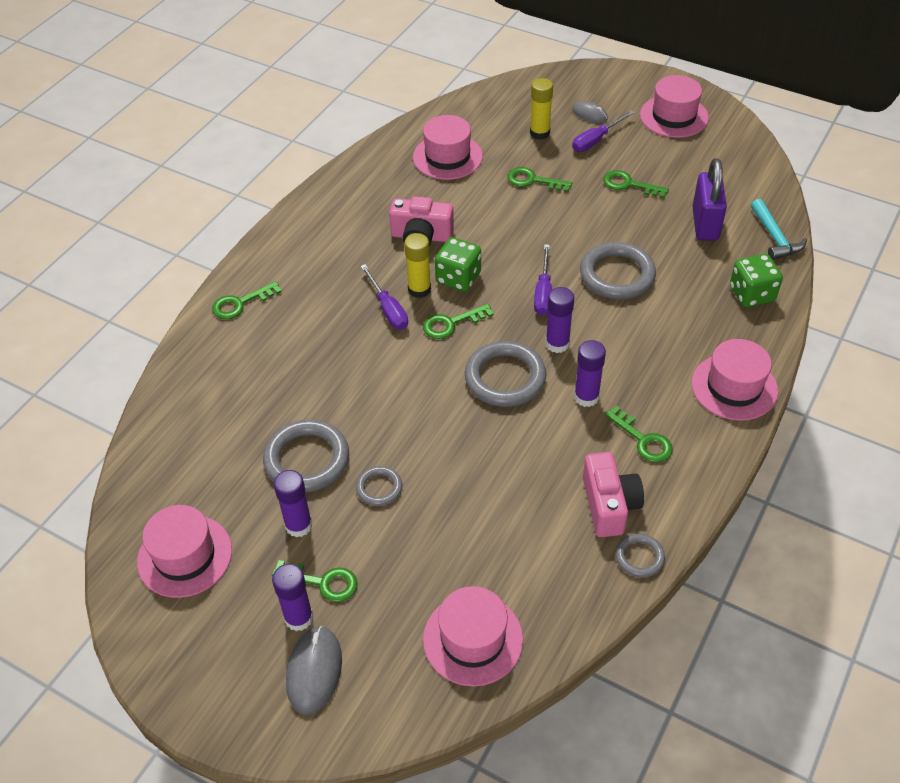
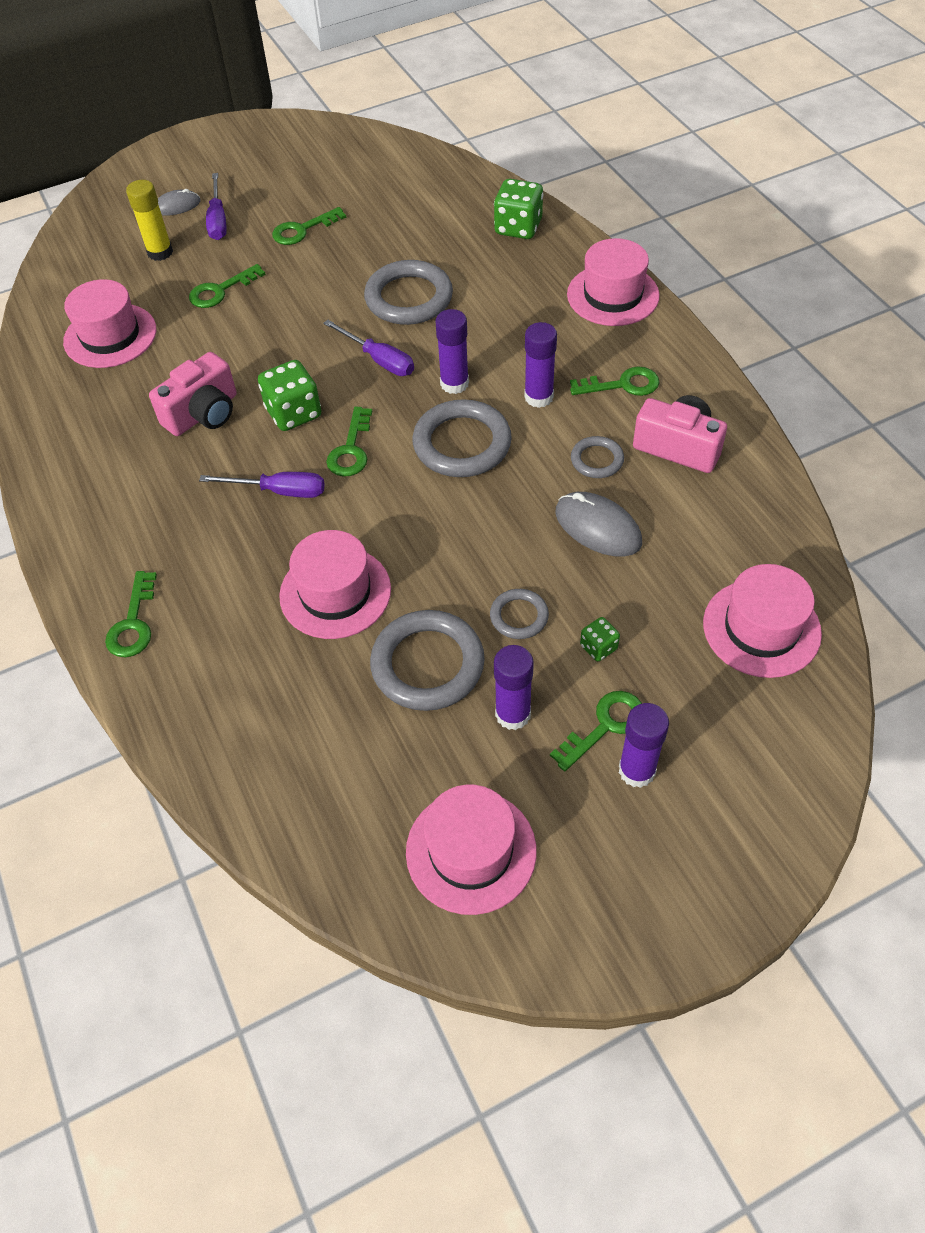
camera: 55 degrees left, 5 degrees up
grey mouse [286,626,342,715] -> grey mouse moved to [555,492,642,557]
yellow glue stick [404,233,431,298] -> none
grey ring [616,533,665,577] -> grey ring moved to [571,436,624,478]
pink hat [640,75,709,138] -> pink hat moved to [279,530,391,639]
purple padlock [693,158,727,241] -> none
turquoise hammer [751,199,807,260] -> none
none -> green dice [580,617,620,661]

